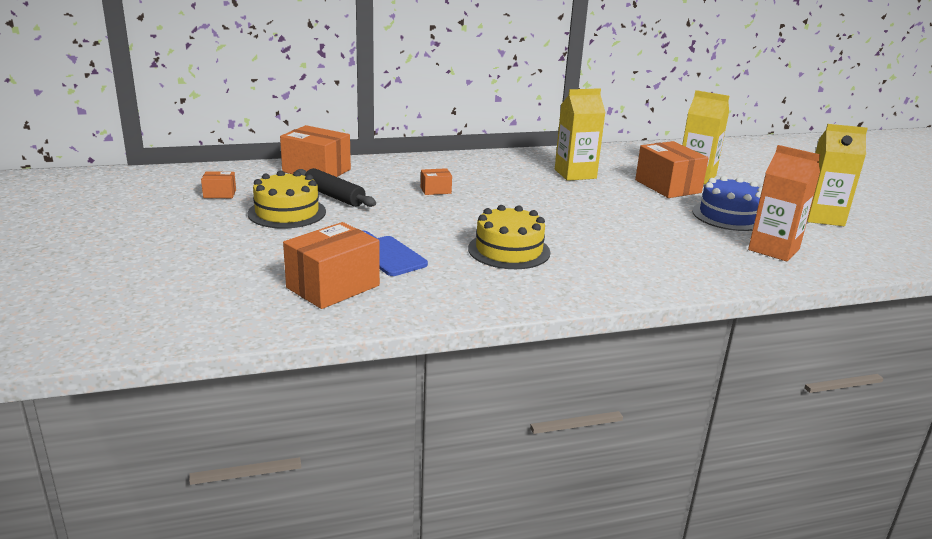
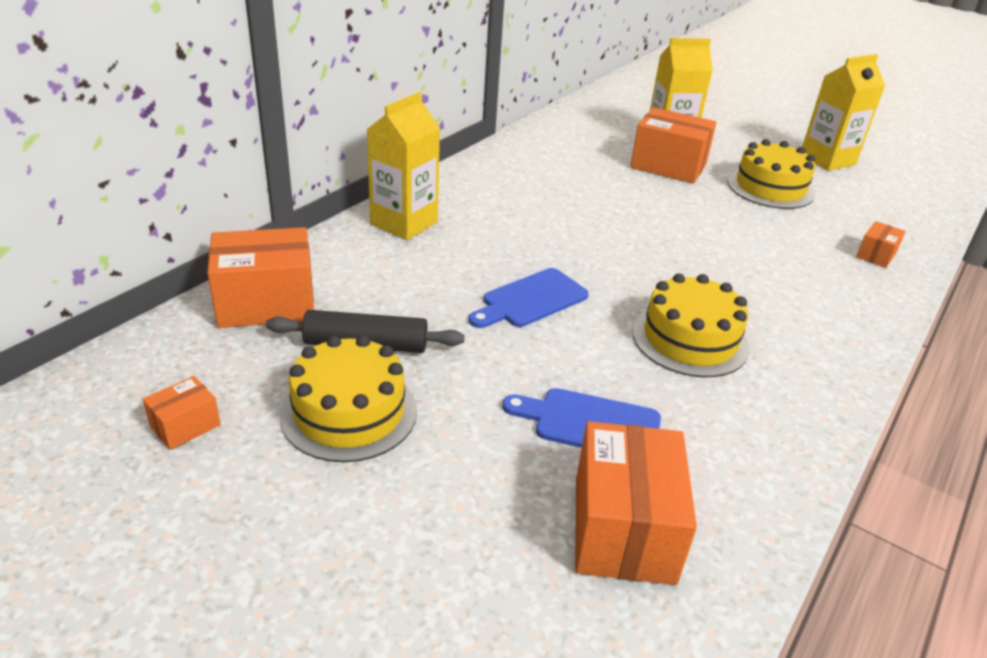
camera: 40 degrees left, 10 degrees up
orange box [421,168,452,195] -> orange box moved to [856,221,906,268]
yellow carton [555,88,606,181] -> yellow carton moved to [366,92,440,240]
blue cake [692,176,762,231] -> yellow cake [728,139,816,209]
orange carton [748,145,820,262] -> none
none -> blue cutting board [469,268,589,328]

